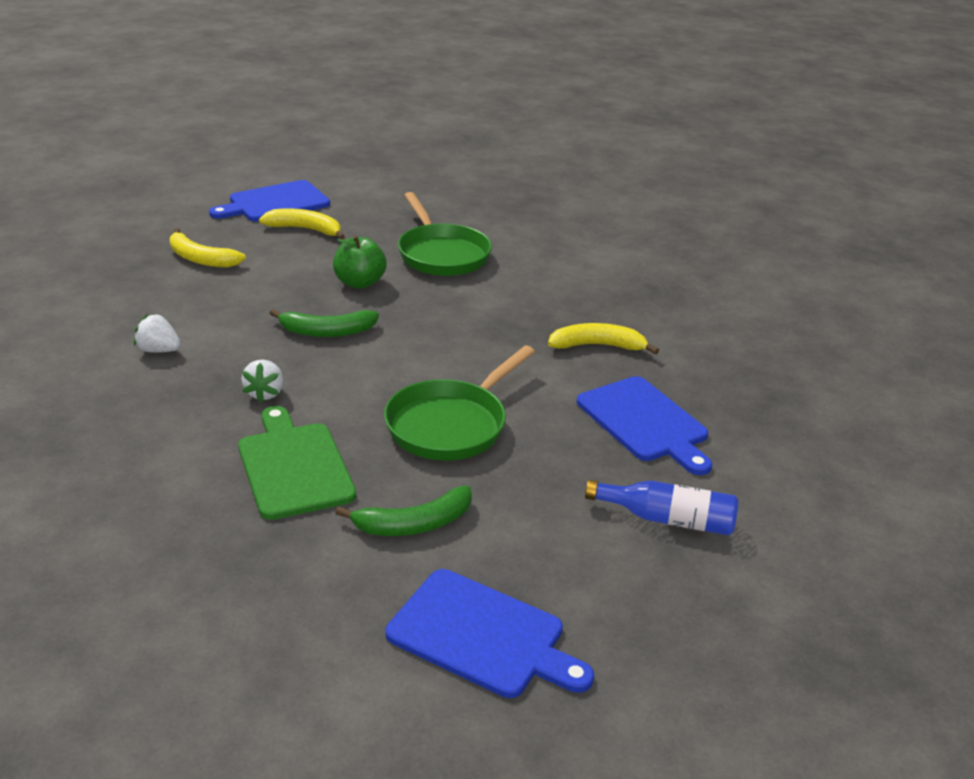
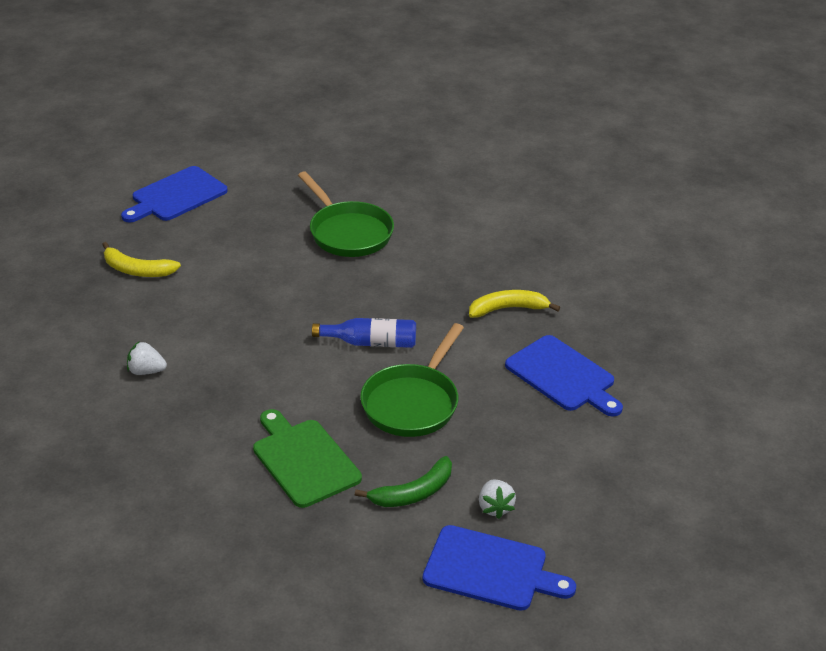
camera: 10 degrees left, 5 degrees up
white strawberry [241,360,284,402] -> white strawberry moved to [479,480,516,519]
yellow banana [259,208,345,239] -> none
green banana [270,309,379,337] -> none
green apple [333,235,387,289] -> none
blue bottle [585,480,739,535] -> blue bottle moved to [312,318,416,348]

